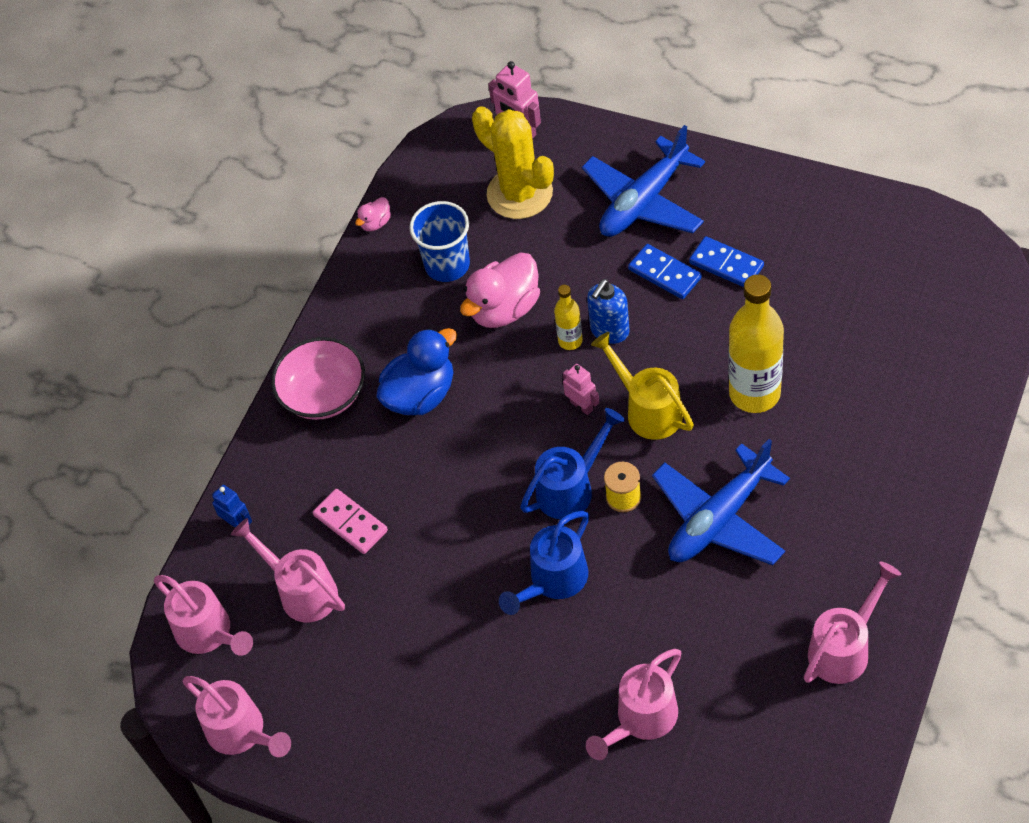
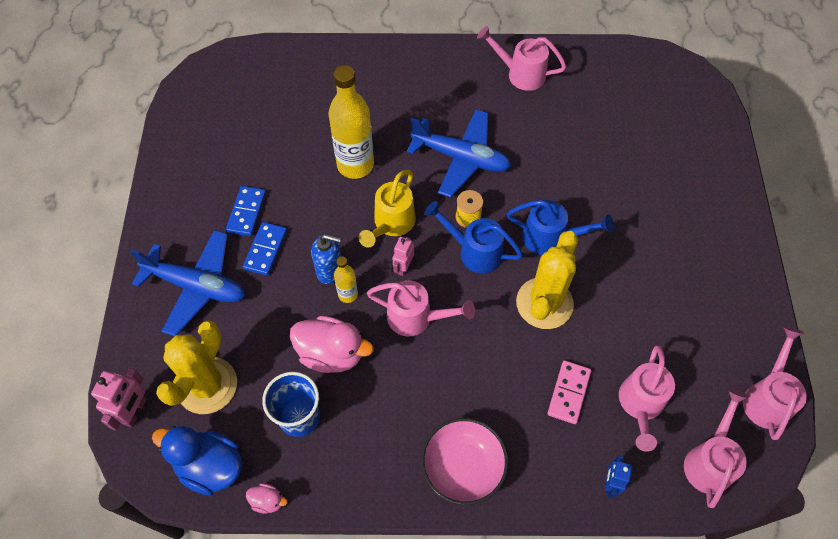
camera: 120 degrees left, 5 degrees up
blue duck [376,328,457,415] -> blue duck moved to [152,426,242,496]
pink watering can [586,649,681,760] -> pink watering can moved to [367,280,475,337]
none -> yellow cactus [516,231,578,329]

